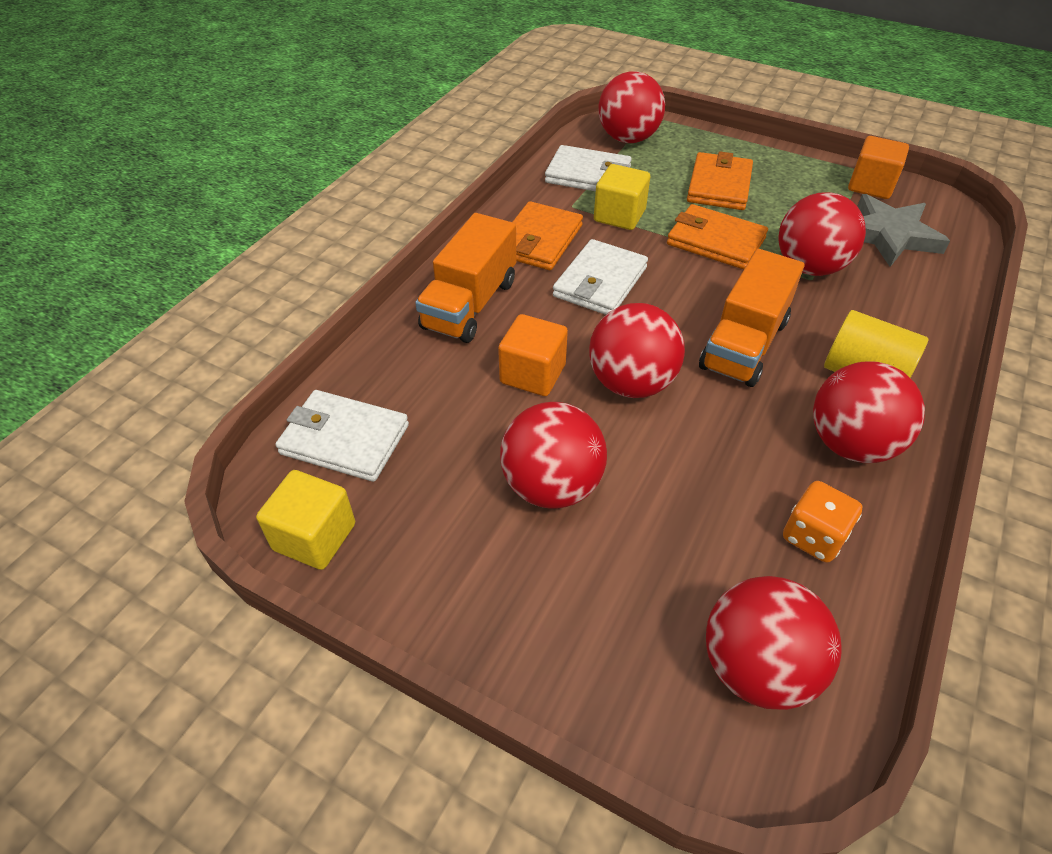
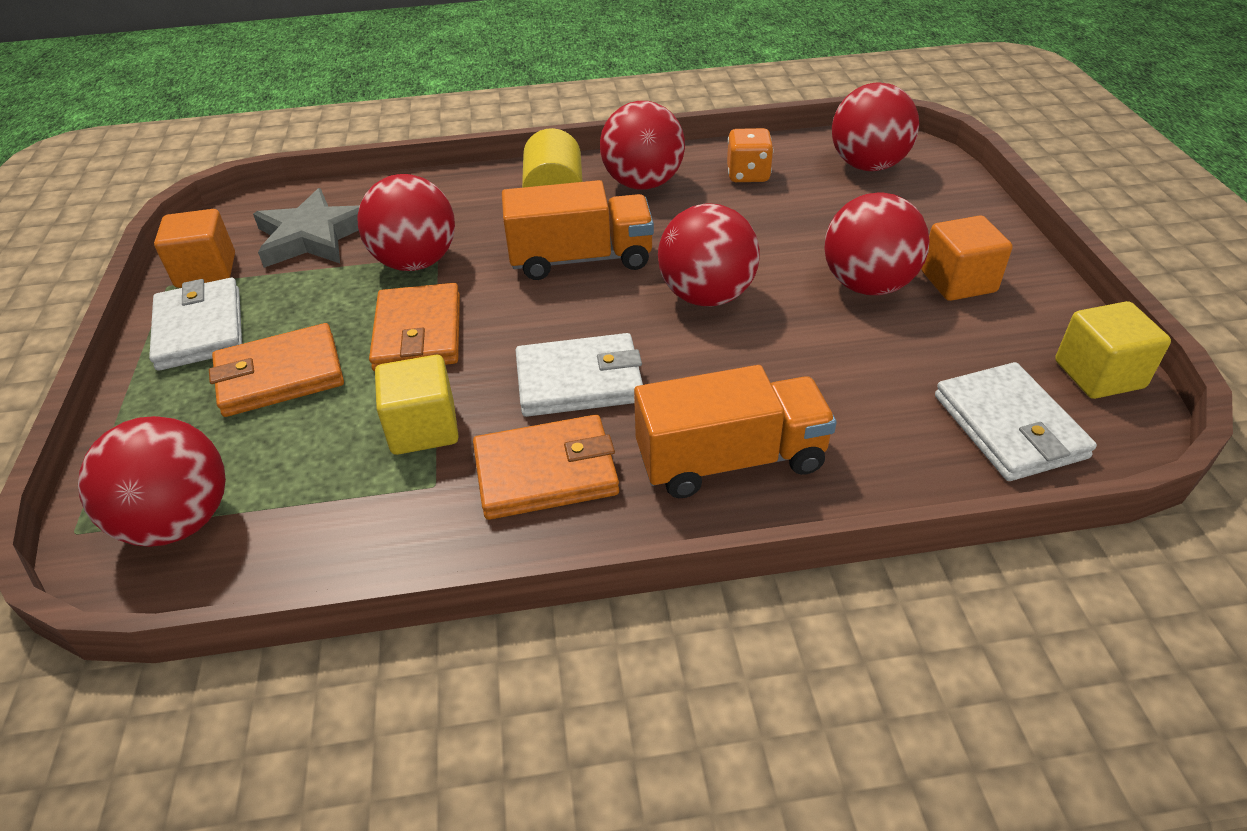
camera: 125 degrees left, 5 degrees down
orange cube [498,314,568,396] -> orange cube moved to [921,216,1012,301]
white wallet [545,145,632,191] -> white wallet moved to [149,278,242,371]

